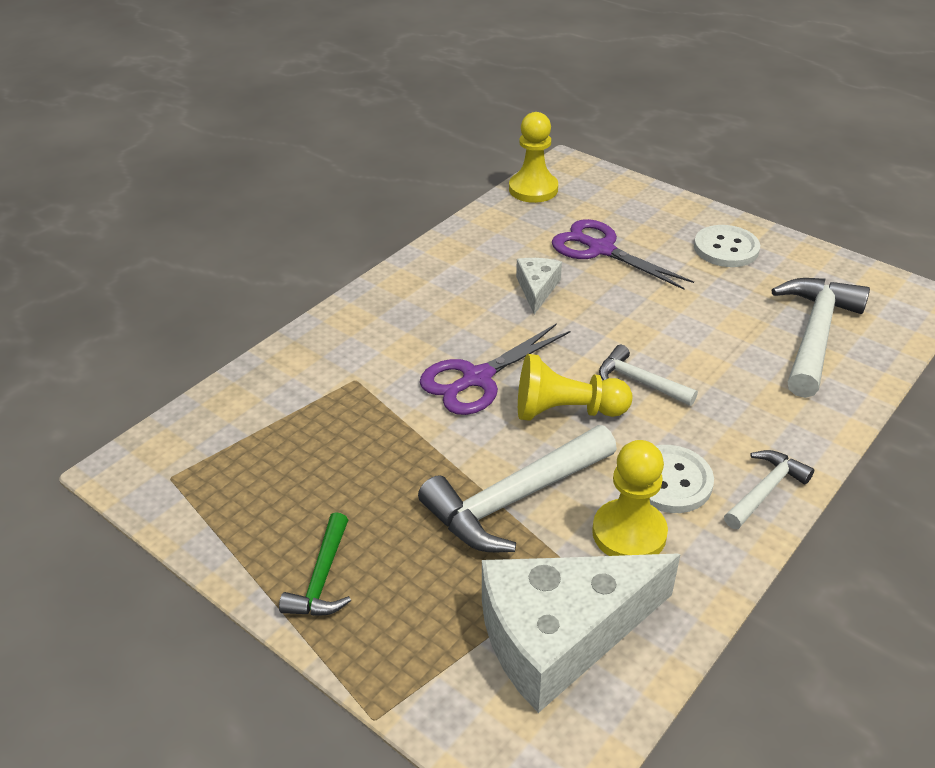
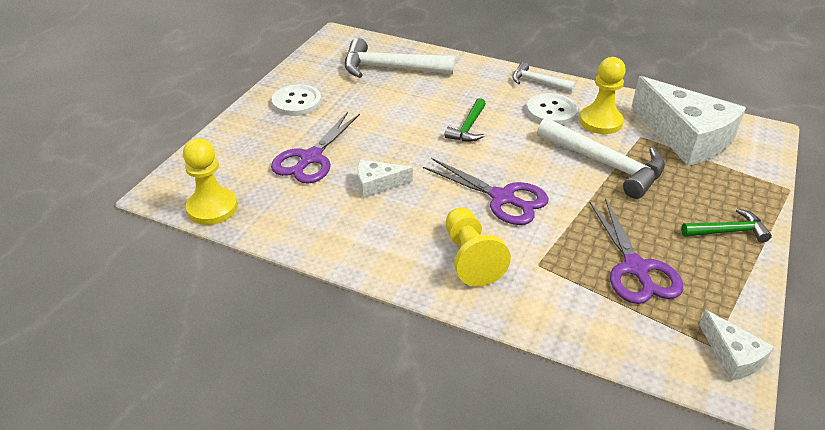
camera: 105 degrees left, 0 degrees up
yellow pawn [518,354,632,421] -> yellow pawn moved to [446,207,511,287]
white hammer [599,345,698,406] -> green hammer [445,98,486,142]
none -> purple scissors [590,198,683,304]
none -> white cheese [699,310,774,381]

